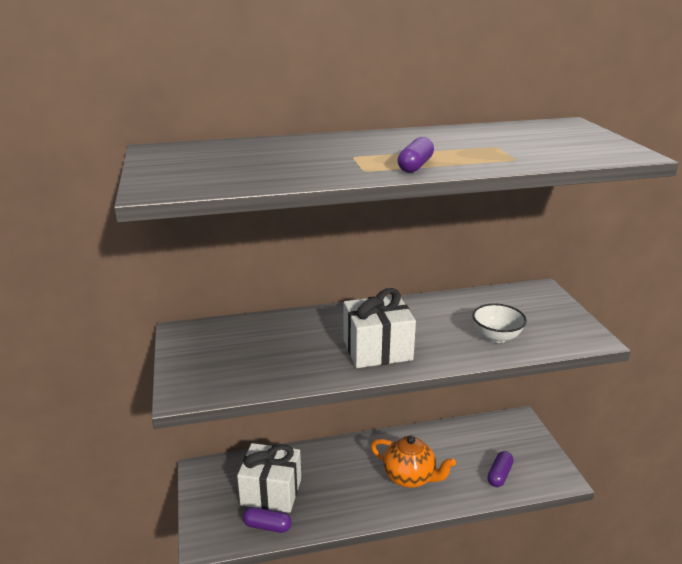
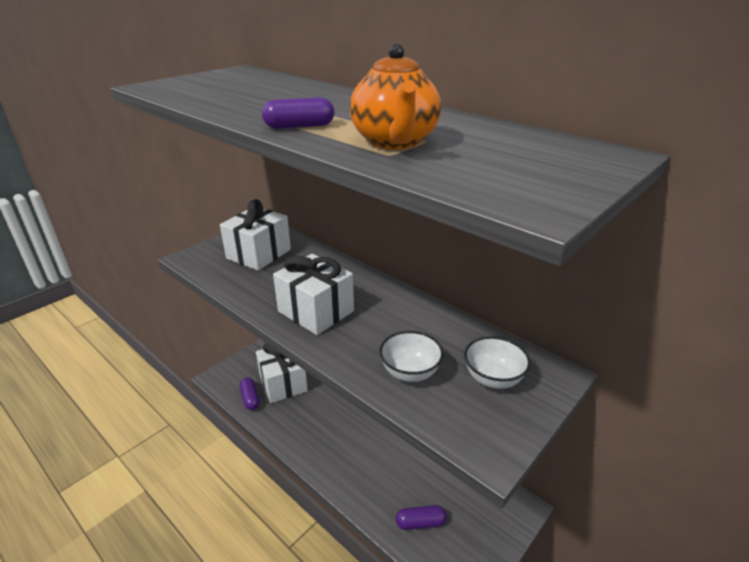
camera: 55 degrees right, 5 degrees up
orange teapot [371,435,456,488] -> orange teapot moved to [350,44,441,149]
none -> white gift [220,199,291,271]
none -> white bowl [464,336,531,389]

